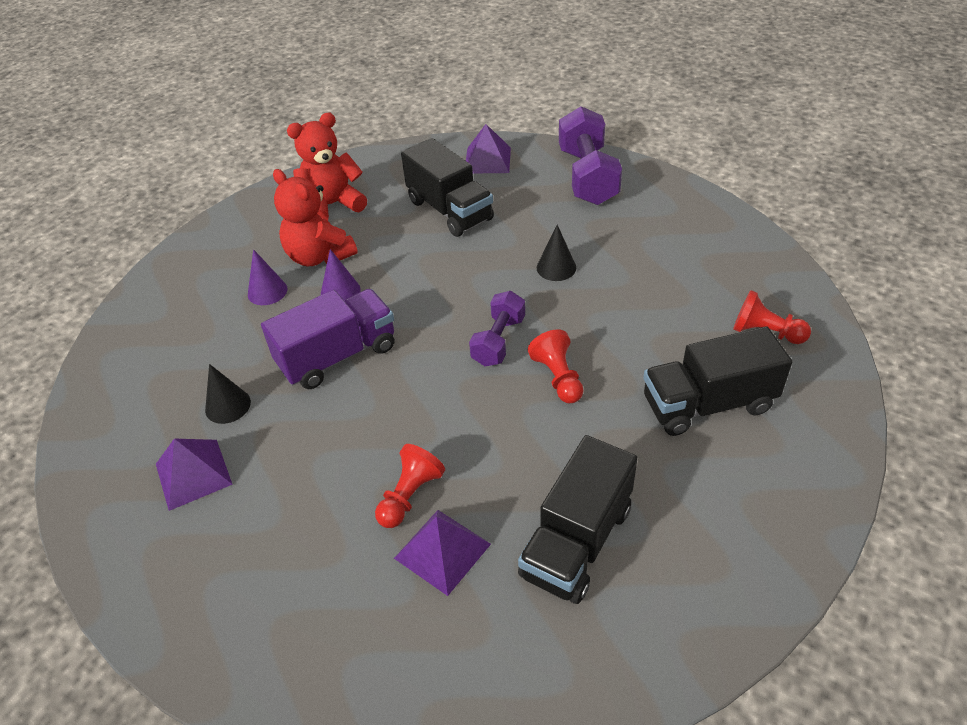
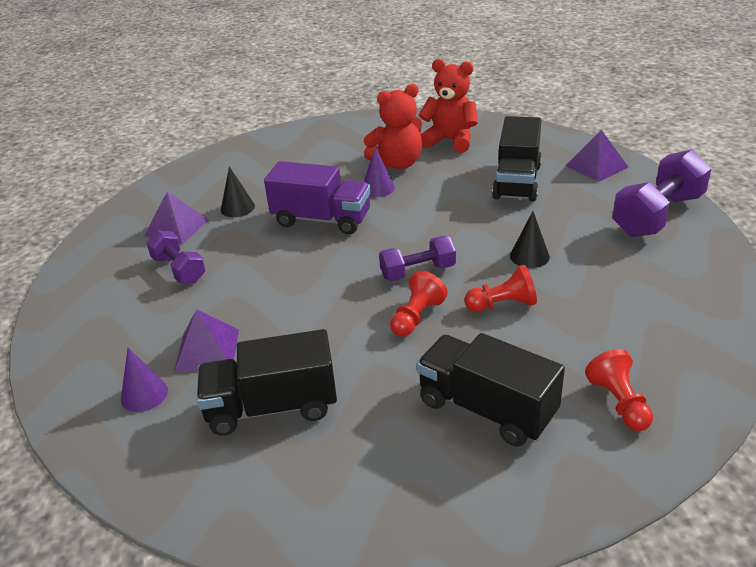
camera: 50 degrees right, 10 degrees down
purple cone [248,249,288,305] -> purple cone moved to [121,348,168,412]
red teddy bear [273,169,358,266] -> red teddy bear turned 120 degrees counterclockwise [364,84,422,169]
red pawn [375,444,445,528] -> red pawn moved to [464,265,537,312]
none -> purple dumbbell [147,230,206,283]

